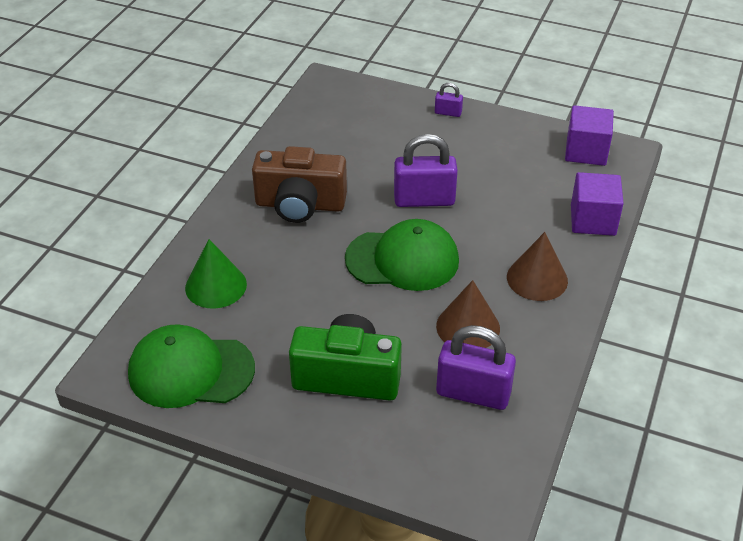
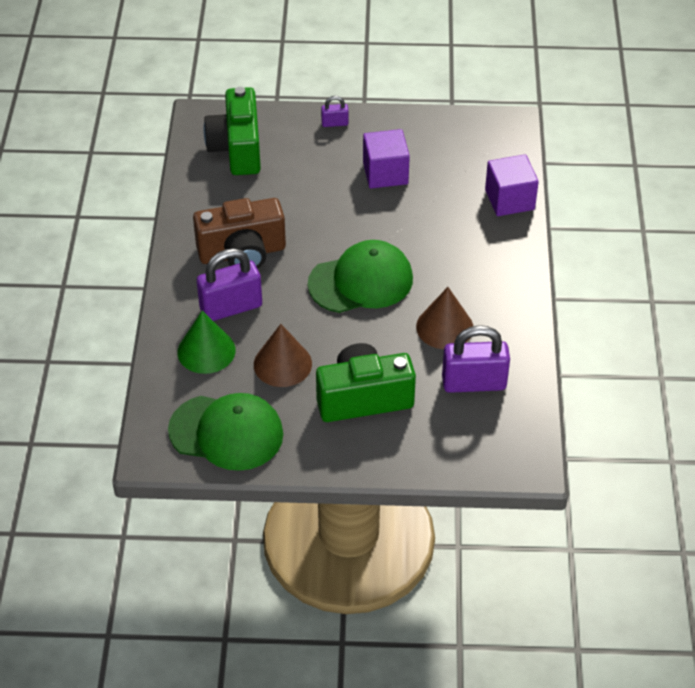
camera: 20 degrees left, 5 degrees up
green cap [128,324,255,408] -> green cap turned 150 degrees counterclockwise [168,393,283,471]
purple padlock [394,134,458,207] -> purple padlock moved to [197,248,262,321]
brown cone [507,232,568,301] -> brown cone moved to [254,324,312,387]
purple cube [565,105,614,166] -> purple cube moved to [363,129,410,188]
none -> green camera [204,87,261,175]

